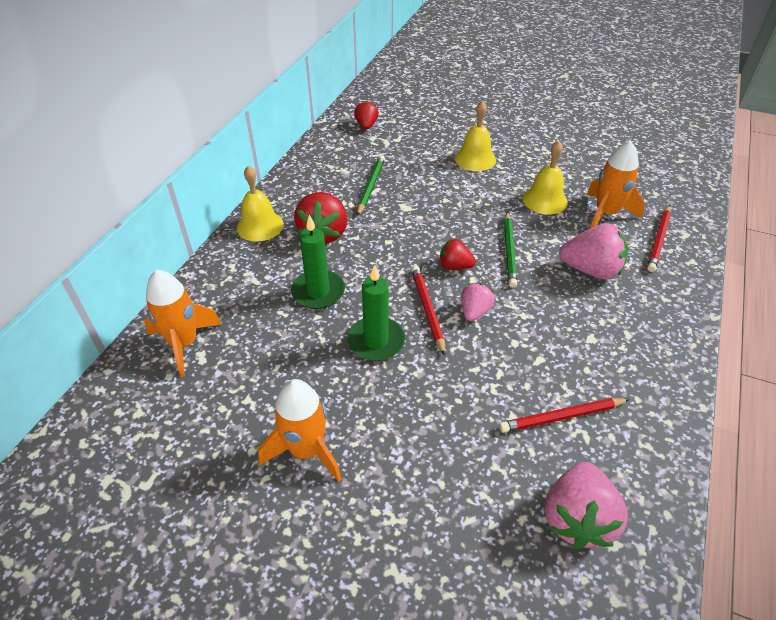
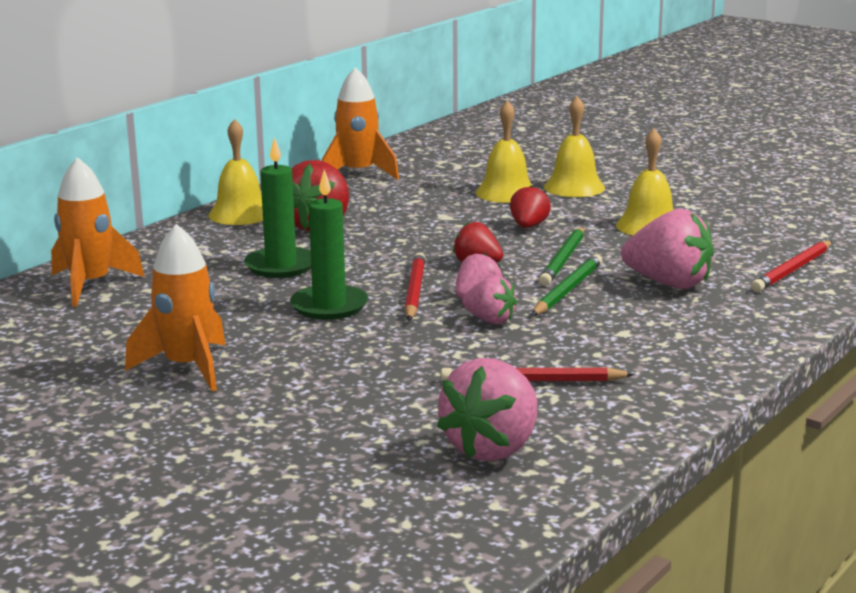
camera: 15 degrees right, 25 degrees down
red strawberry [354,101,379,129] -> red strawberry moved to [510,185,551,228]
green pencil [357,155,385,216] -> green pencil moved to [532,254,603,316]
orange rocket [586,140,645,228] -> orange rocket moved to [322,67,399,180]
none -> pink strawberry [462,276,517,324]
none -> yellow bell [476,100,533,203]

